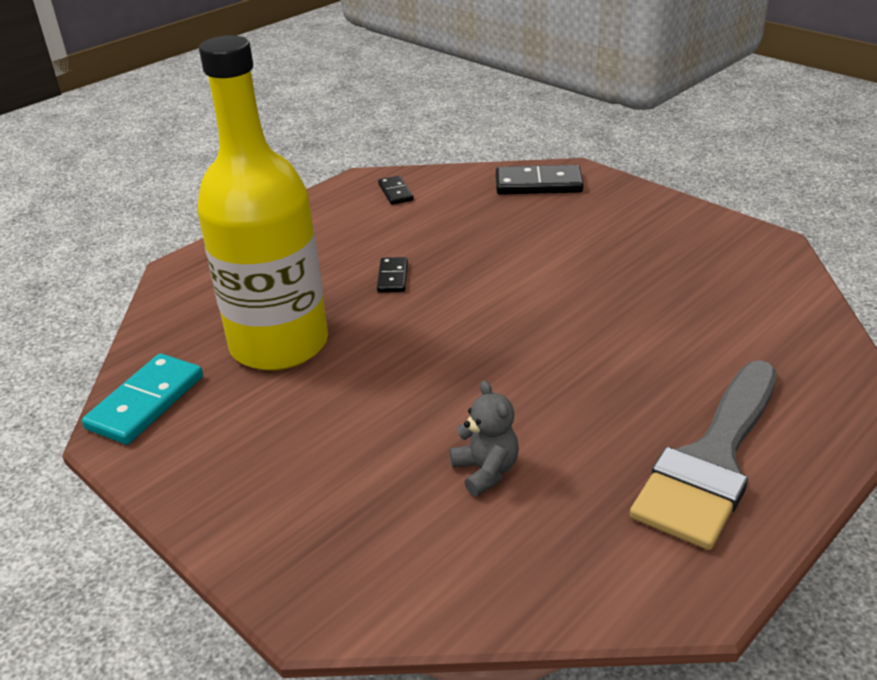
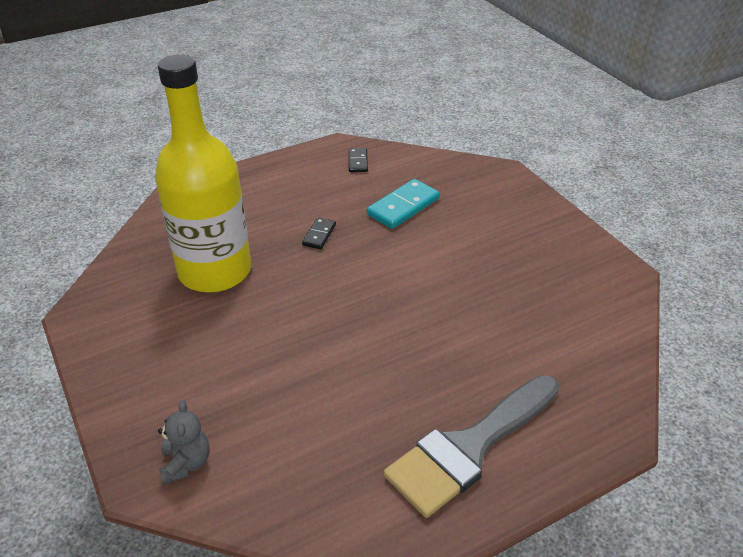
camera: 15 degrees right, 5 degrees up
turquoise domino [82,354,203,445] -> turquoise domino moved to [367,179,440,229]
grey teddy bear [450,380,519,496] -> grey teddy bear moved to [158,400,210,484]
black domino [496,165,584,195] -> none

